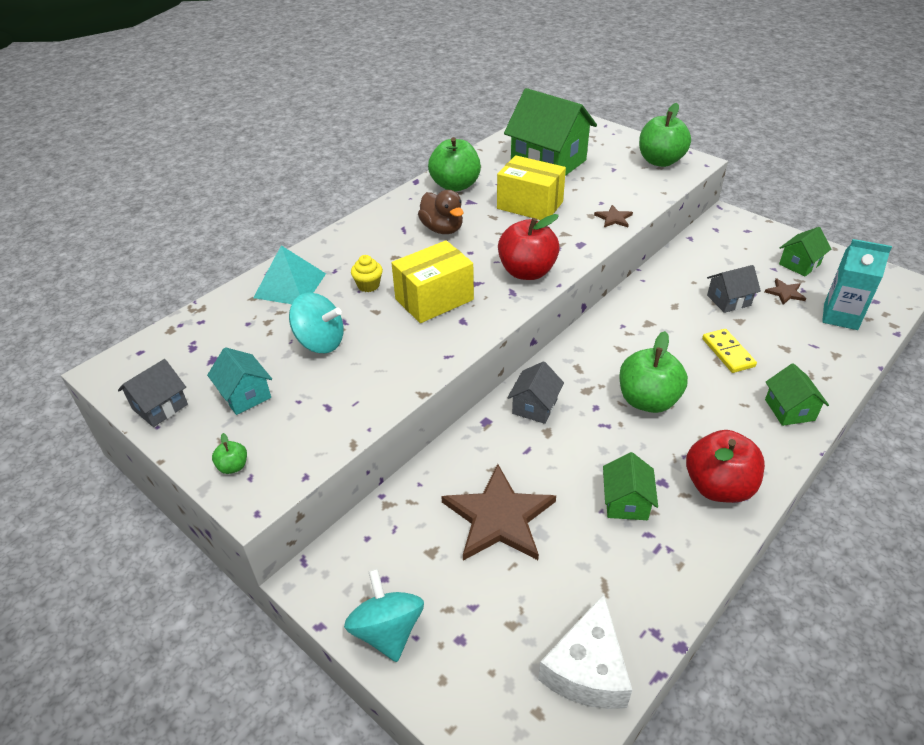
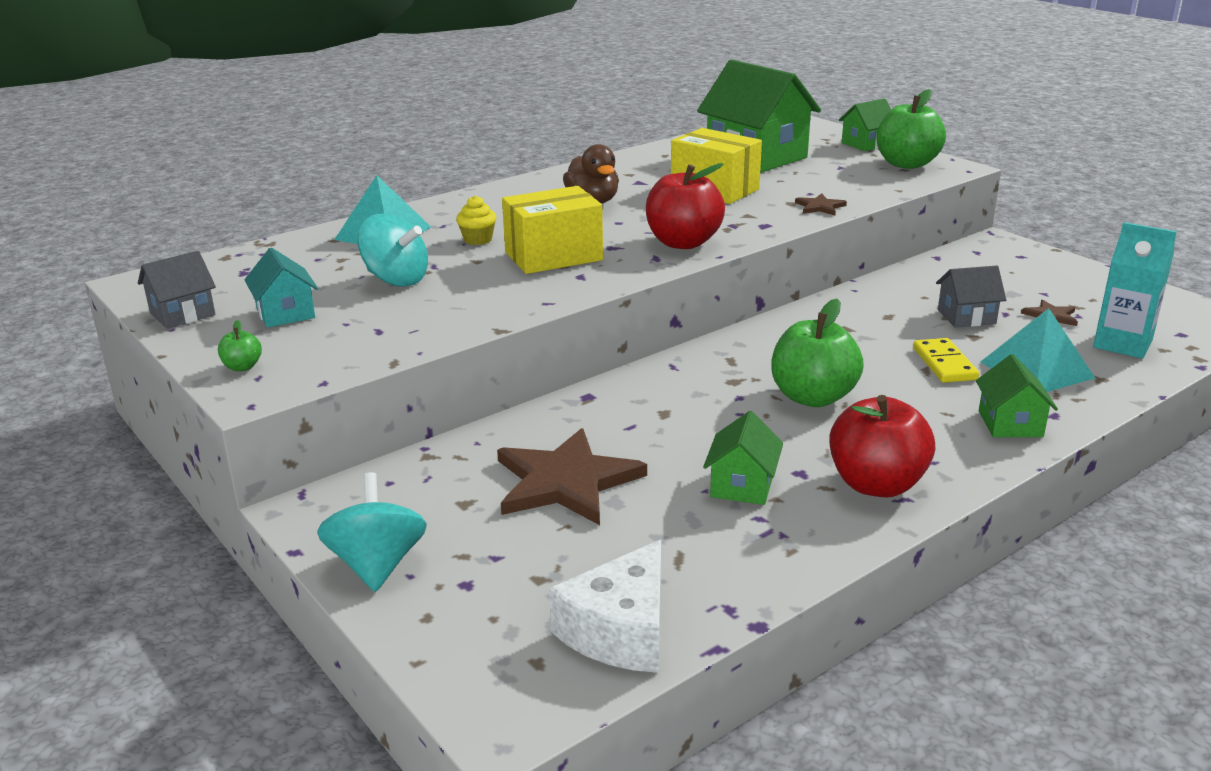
camera: 10 degrees right, 15 degrees down
green apple [428,137,481,192] -> none
grey house [507,361,564,424] -> none
green house [779,227,831,276] -> green house moved to [839,98,891,151]
none -> turquoise pyramid [981,308,1095,392]

